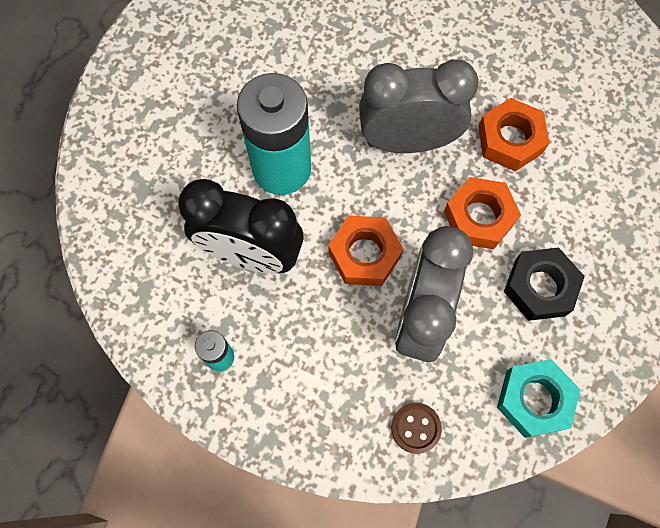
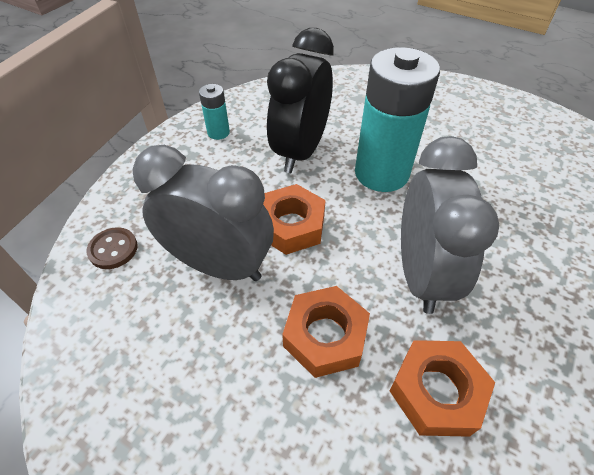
camera: 95 degrees right, 20 degrees down
turquoise nut [497,359,580,438] -> none
black nut [504,247,585,321] -> none

